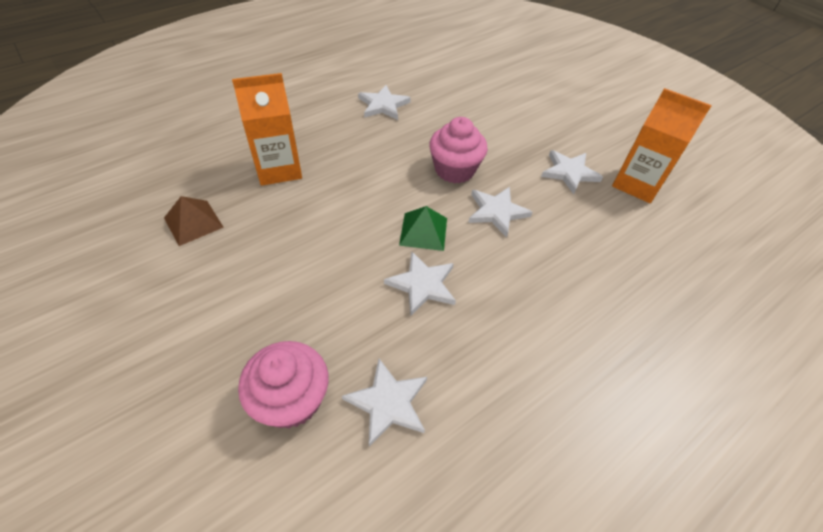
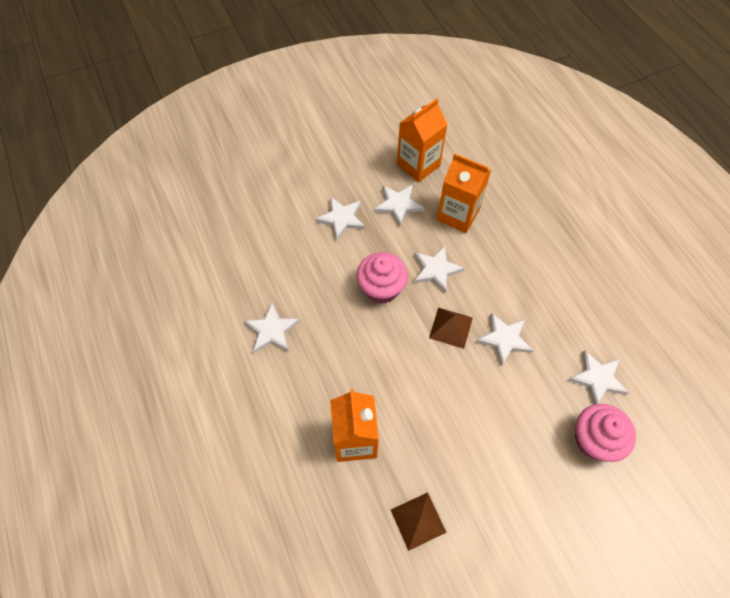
camera: 75 degrees left, 10 degrees up
green pyramid [399,206,447,251] -> brown pyramid [429,307,473,349]
none -> white star [315,197,365,240]
none -> orange carton [437,153,491,233]

